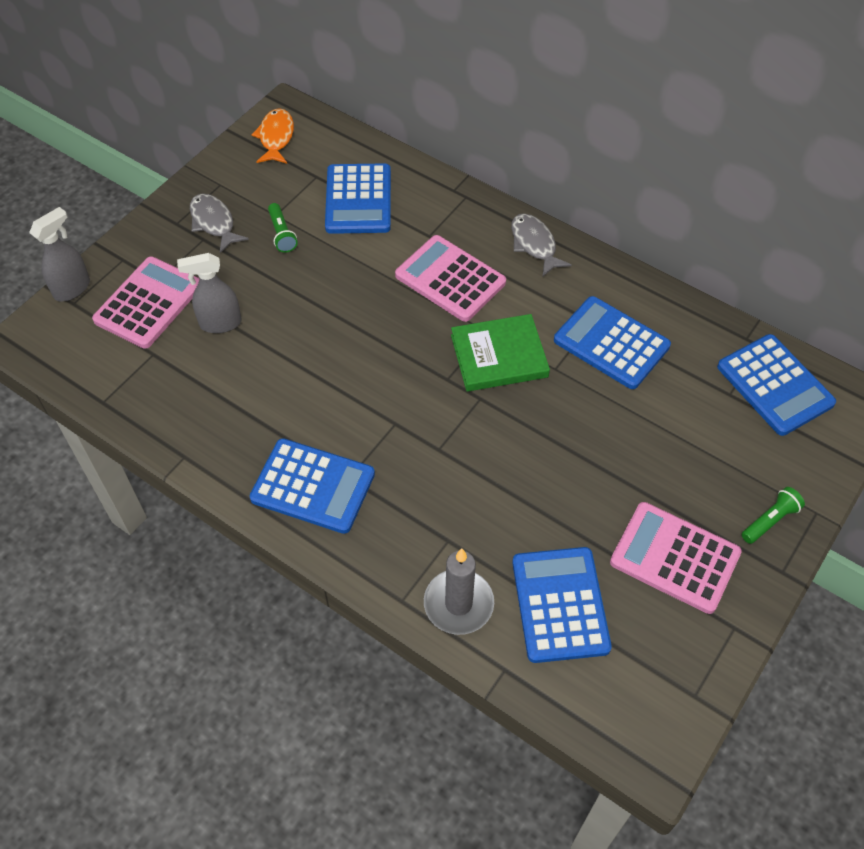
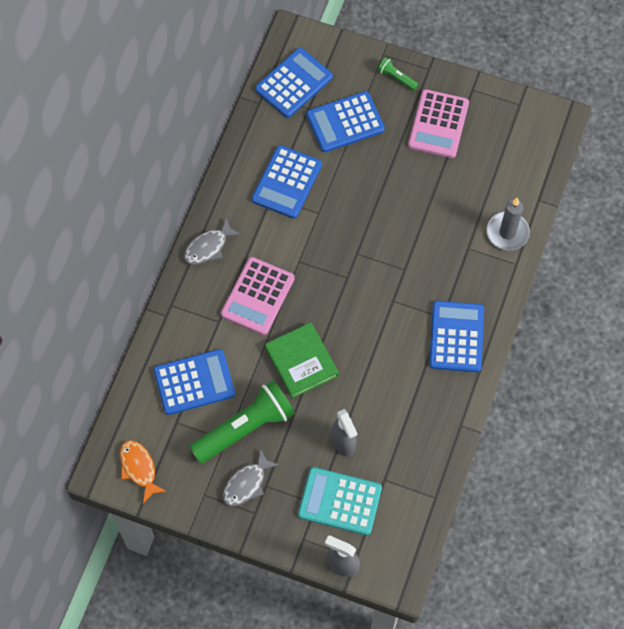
camera: 105 degrees left, 10 degrees up
pink calculator [92,257,199,349] -> turquoise calculator [298,467,382,535]
orange fish [251,108,294,164] -> orange fish turned 75 degrees clockwise [120,440,167,503]
green flashlight [268,203,298,253] -> green flashlight [189,380,295,464], size x2.28
green book [451,314,550,391] -> green book moved to [265,322,339,398]
blue calculator [512,547,612,663] -> blue calculator moved to [306,91,385,152]

